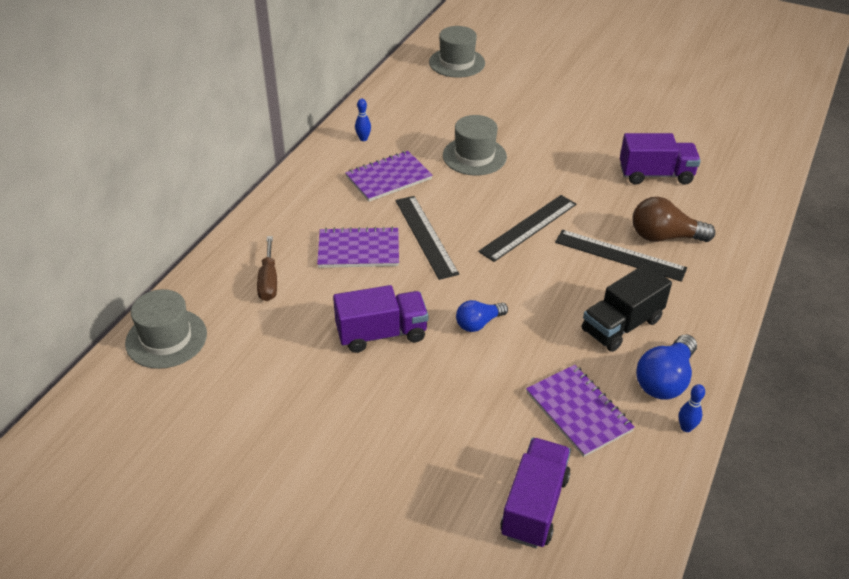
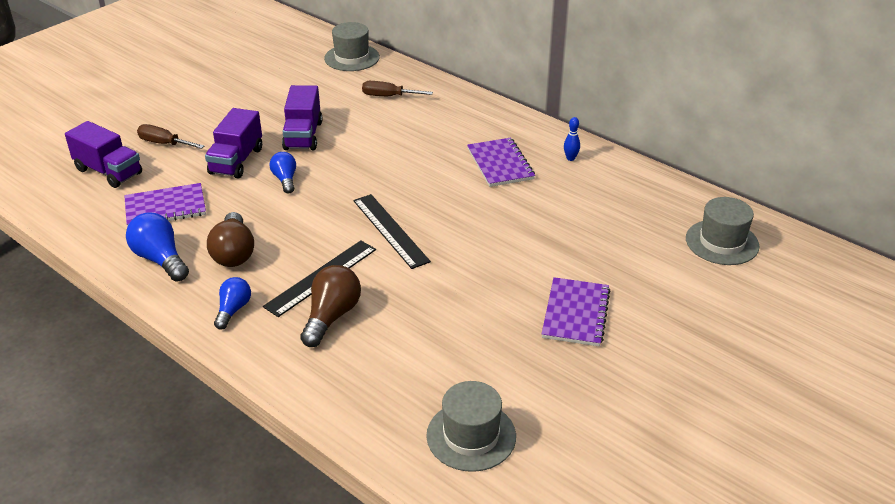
camera: 105 degrees right, 5 degrees down
purple notebook [317,227,399,268] -> purple notebook moved to [542,277,611,347]
black ruler [396,196,459,280] -> none
grey hat [443,115,507,175] -> grey hat moved to [426,381,516,472]
black truck [582,264,672,352] -> brown light bulb [207,212,254,267]
purple truck [620,133,701,185] -> purple truck moved to [205,108,262,178]
blue bowling pin [679,384,705,432] -> none
none -> brown screwdriver [137,124,204,149]
none -> blue light bulb [214,277,251,330]

